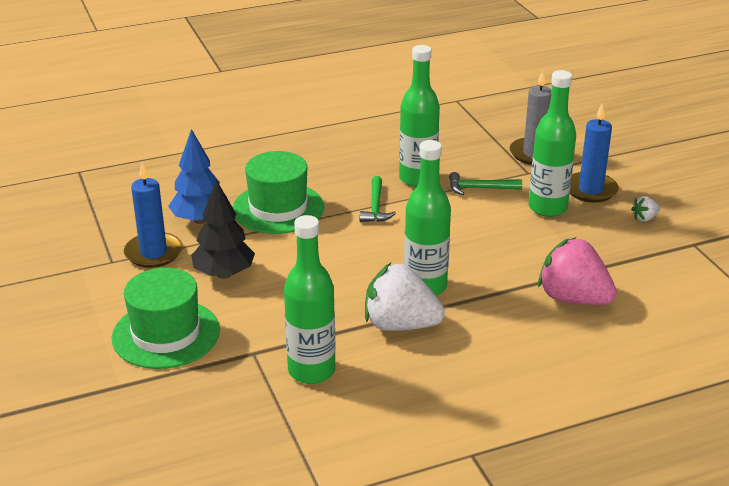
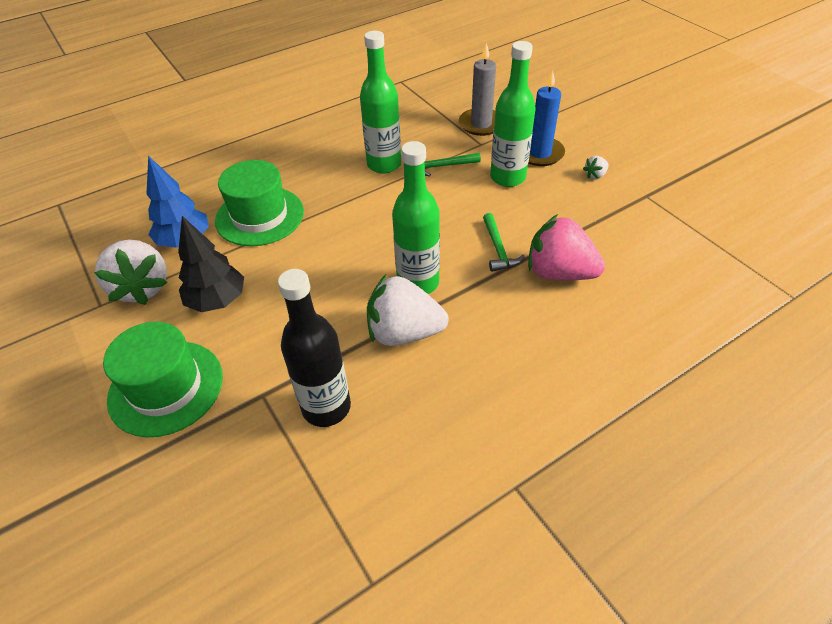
camera: 10 degrees left, 15 degrees up
blue candle [124,162,182,268] -> white strawberry [94,239,168,305]
green bottle [284,215,335,384] -> black bottle [278,269,351,427]
green hammer [360,176,396,222] -> green hammer moved to [483,213,525,272]

